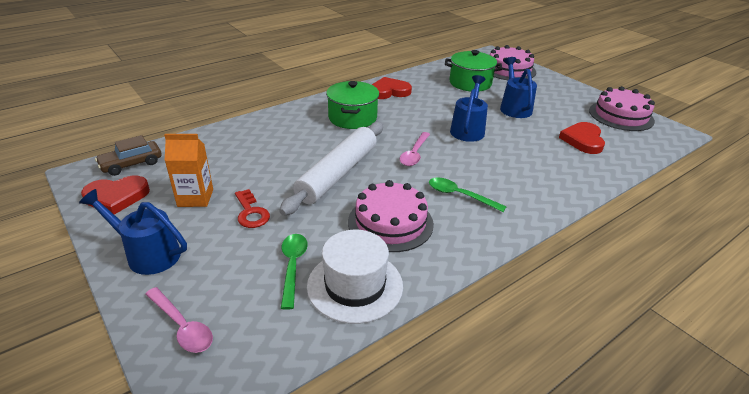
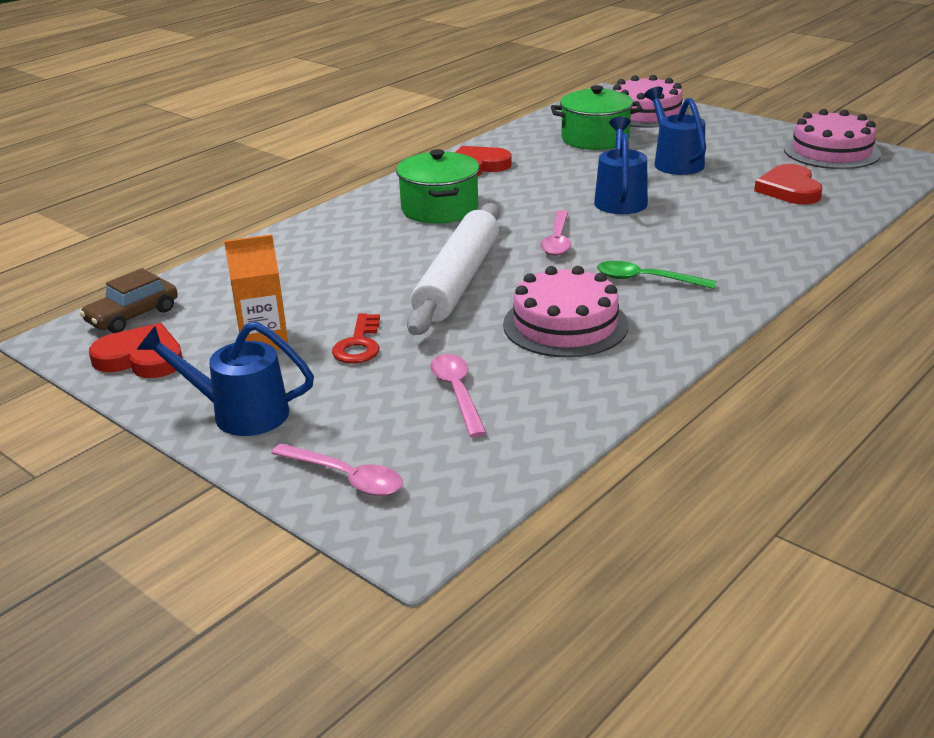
camera: 10 degrees left, 5 degrees down
red heart [81,176,150,215] -> red heart turned 135 degrees counterclockwise [89,323,183,378]
red key [235,189,270,228] -> red key turned 45 degrees clockwise [332,313,380,364]
green spoon [281,234,308,310] -> pink spoon [430,354,487,437]
white hat [307,230,403,324] -> none

